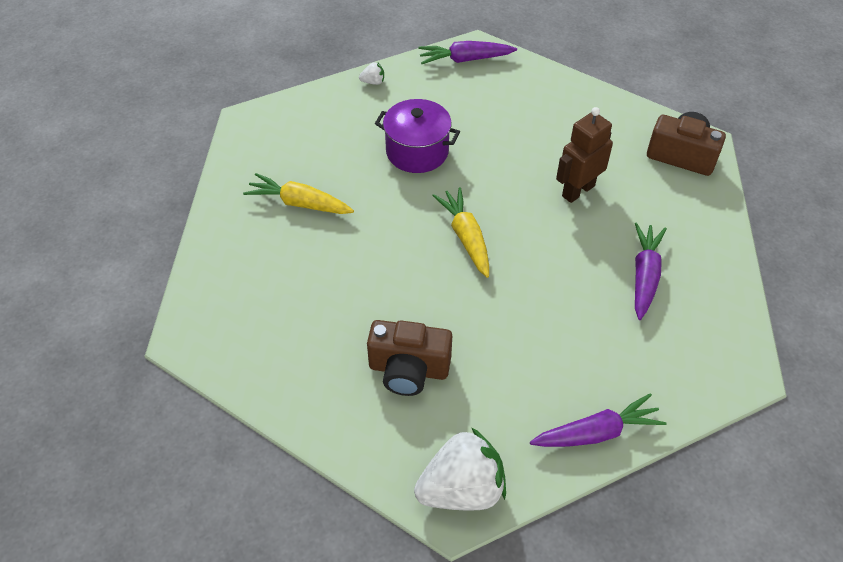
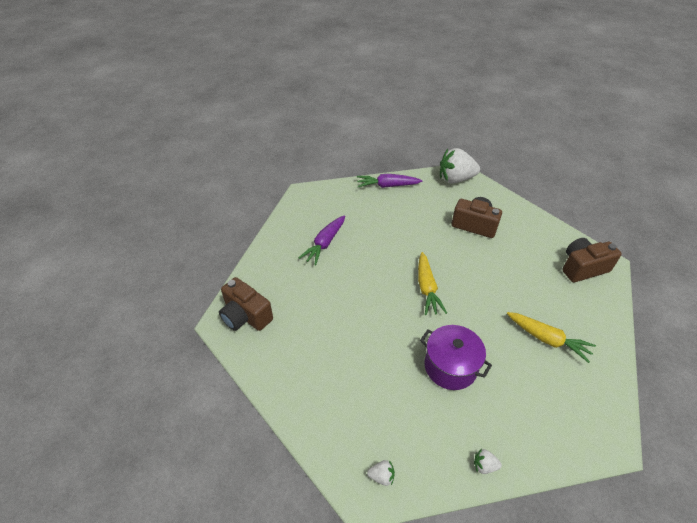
camera: 165 degrees left, 5 degrees down
purple carrot [418,41,517,64] -> white strawberry [367,460,395,486]
brown robot [556,107,613,203] -> none
none -> brown camera [562,238,622,283]

